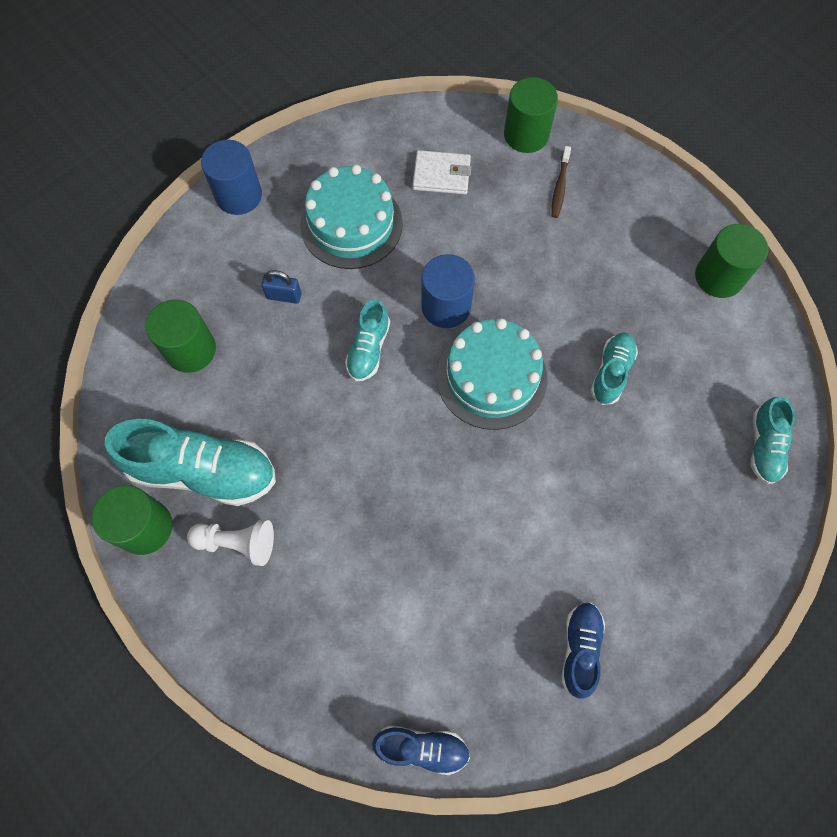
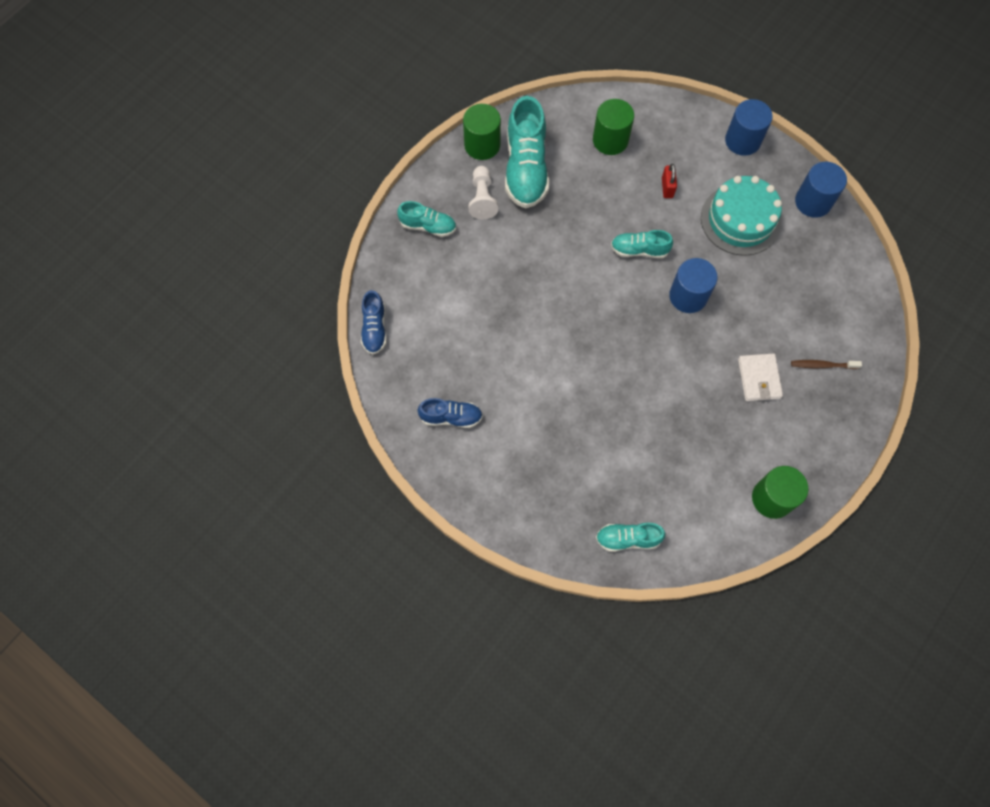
camera: 80 degrees right, 0 degrees up
blue padlock [261,270,302,304] -> red padlock [662,164,677,198]
white wallet [413,150,471,194] -> white wallet moved to [738,354,783,401]
turquoise cake [437,318,547,430] -> none
green cylinder [504,77,558,153] -> none
turquoise shoe [591,333,638,405] -> turquoise shoe moved to [397,201,456,237]
none -> blue cylinder [795,162,847,218]

